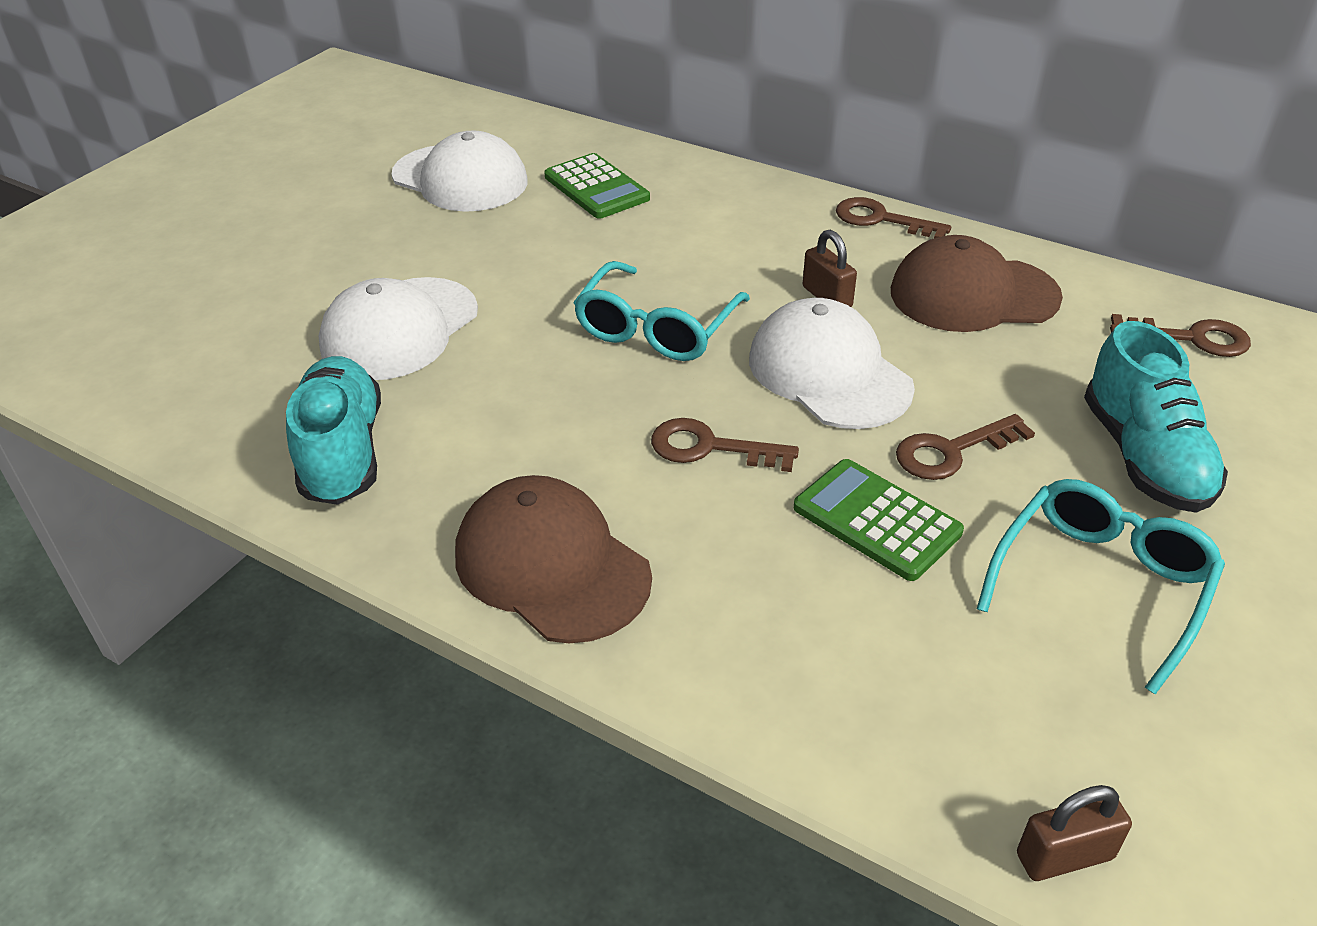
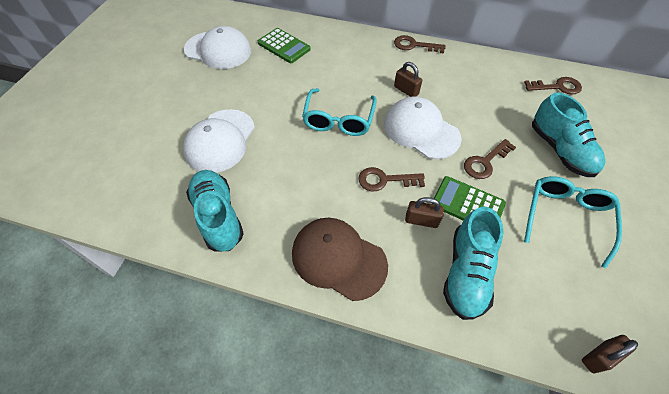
camera: 15 degrees left, 15 degrees up
brown cap [891,235,1063,332] -> none
none -> brown padlock [405,197,444,228]
none -> turquoise shoe [443,207,503,320]

